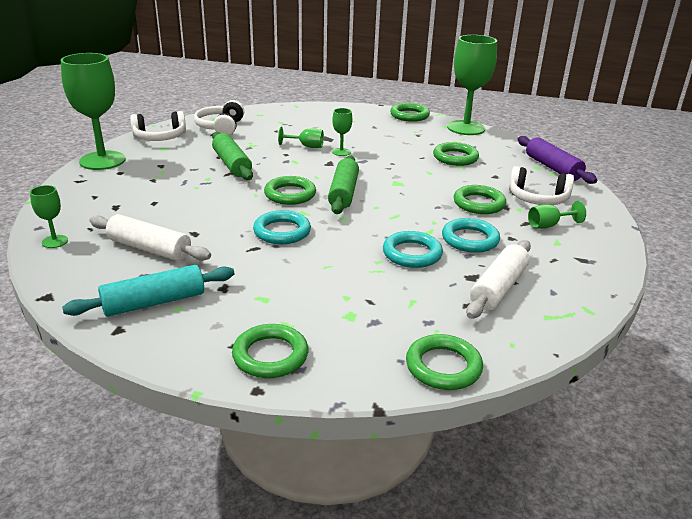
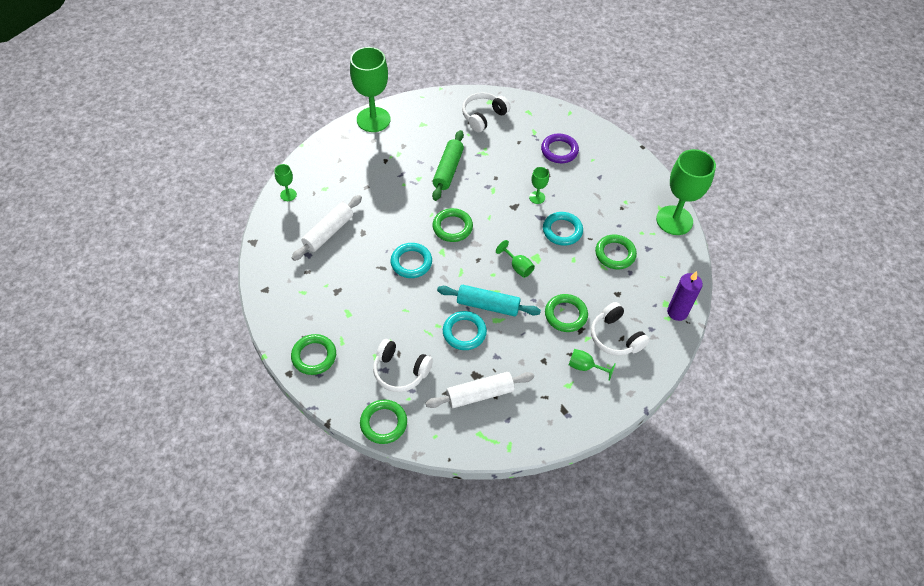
camera: 40 degrees right, 25 degrees up
turquoise rolling pin [62,265,234,317] -> turquoise rolling pin moved to [437,285,541,316]
white rolling pin [89,214,211,261] -> white rolling pin turned 60 degrees clockwise [292,195,362,261]
white headphones [130,111,186,141] -> white headphones moved to [373,339,433,392]
green goblet [278,127,324,148] -> green goblet moved to [496,240,535,278]
green rolling pin [328,155,359,214] -> none
green ring [390,103,430,122] -> none
turquoise ring [442,218,500,253] -> turquoise ring moved to [543,212,583,246]
purple rolling pin [518,136,597,184] -> purple candle [667,271,703,321]
none -> purple ring [541,134,579,163]

